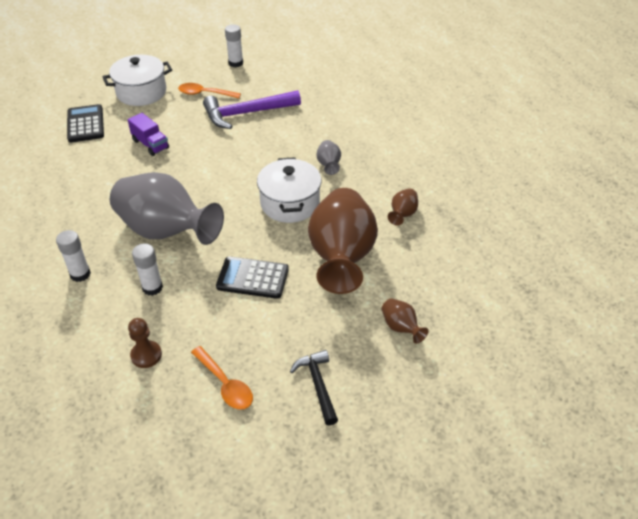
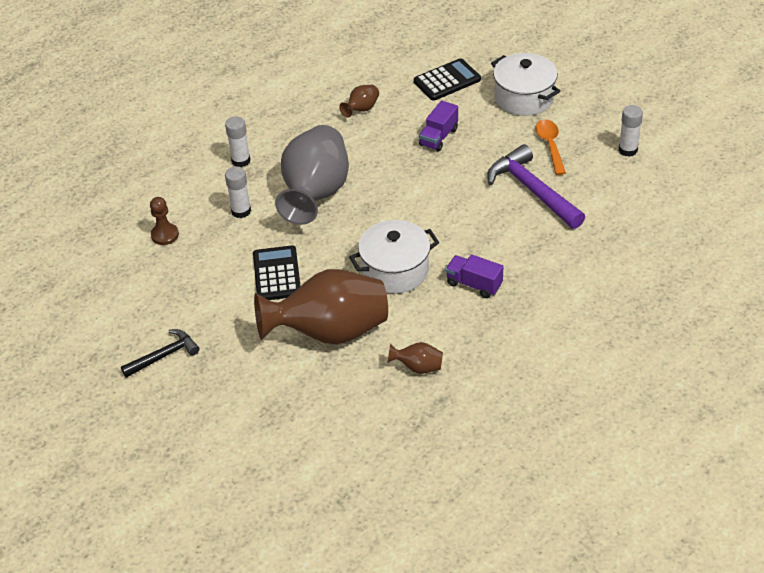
camera: 75 degrees right, 0 degrees up
orange spoon [191,346,253,410] -> none
grey vase [317,140,341,175] -> purple truck [446,254,503,298]
brown vase [381,298,429,344] -> brown vase moved to [339,85,379,117]

